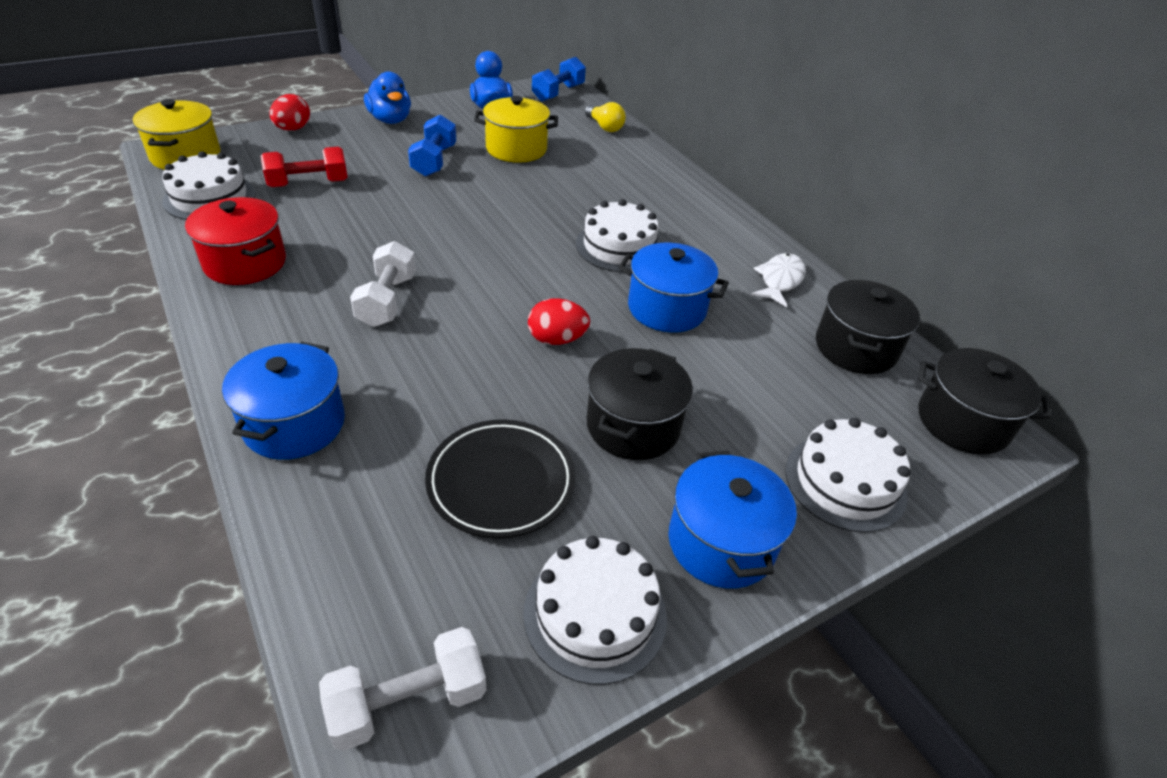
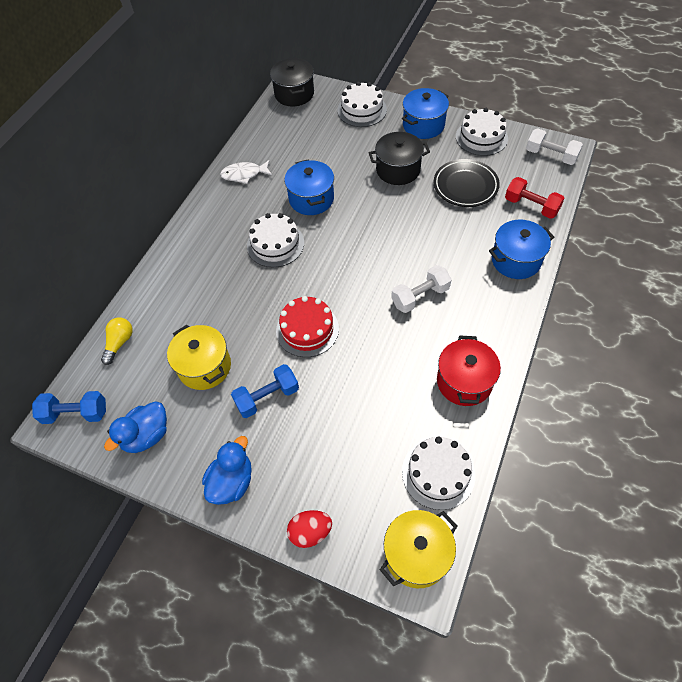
camera: 120 degrees left, 15 degrees up
red dumbbell [261,147,348,187] -> red dumbbell moved to [505,177,565,219]
red egg [528,298,590,345] -> none
black pot [816,280,920,374] -> none
none -> red cake [276,296,339,357]

